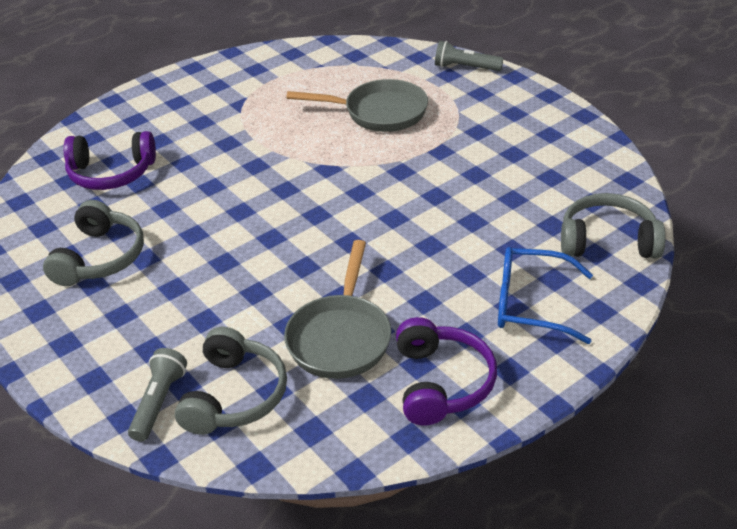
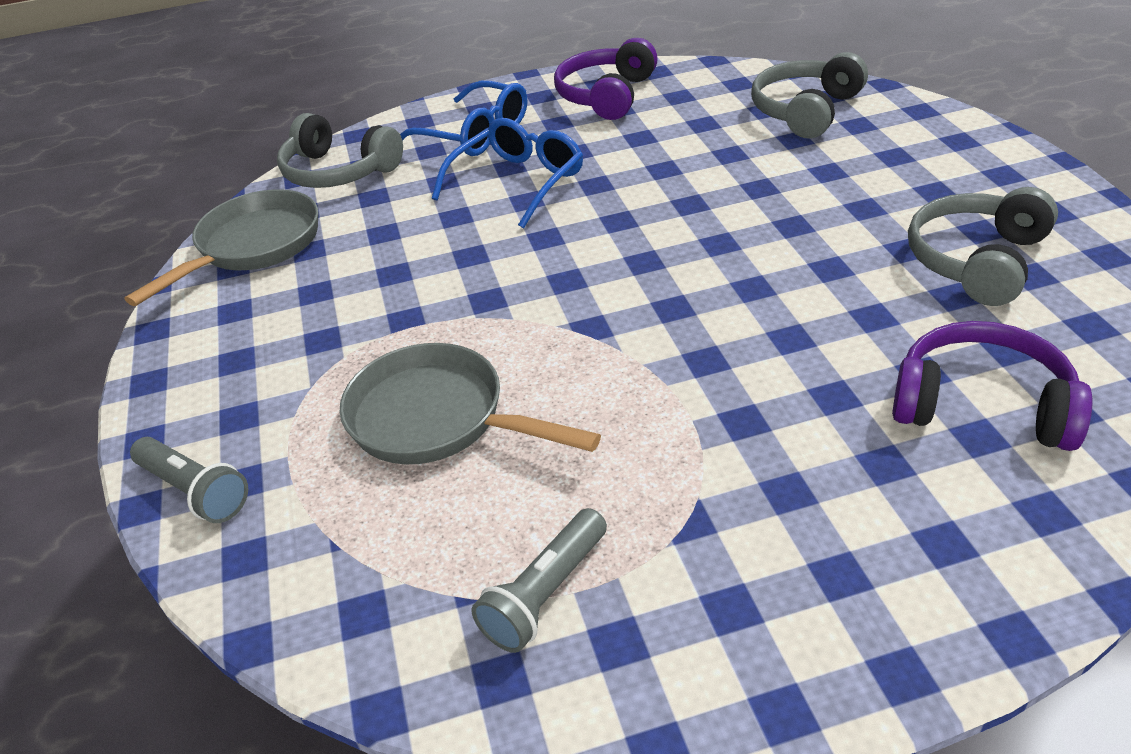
camera: 155 degrees left, 0 degrees up
grey flashlight [128,348,187,442] -> grey flashlight moved to [472,508,607,653]
grey pan [284,240,391,379] -> grey pan moved to [124,189,319,306]
none -> blue glasses [432,118,583,228]

